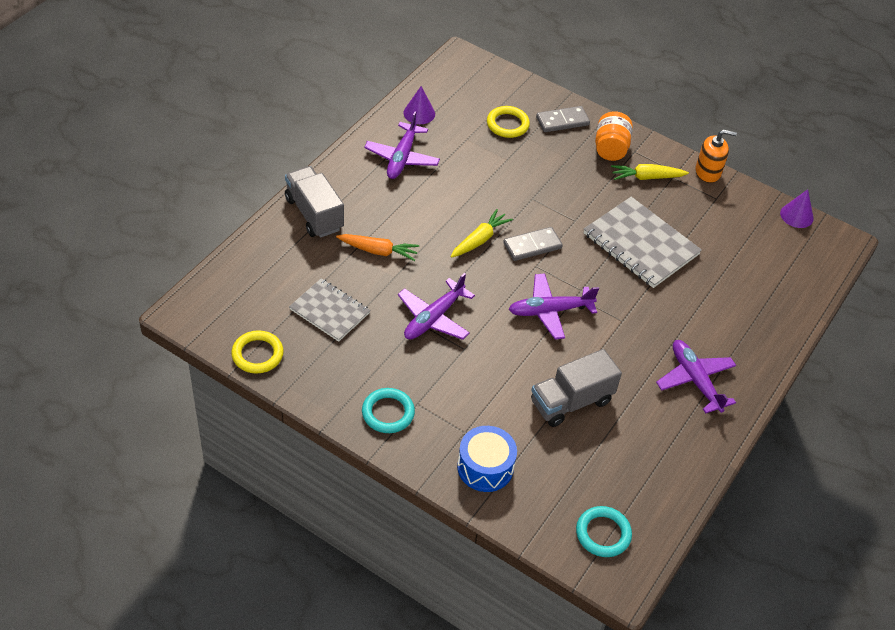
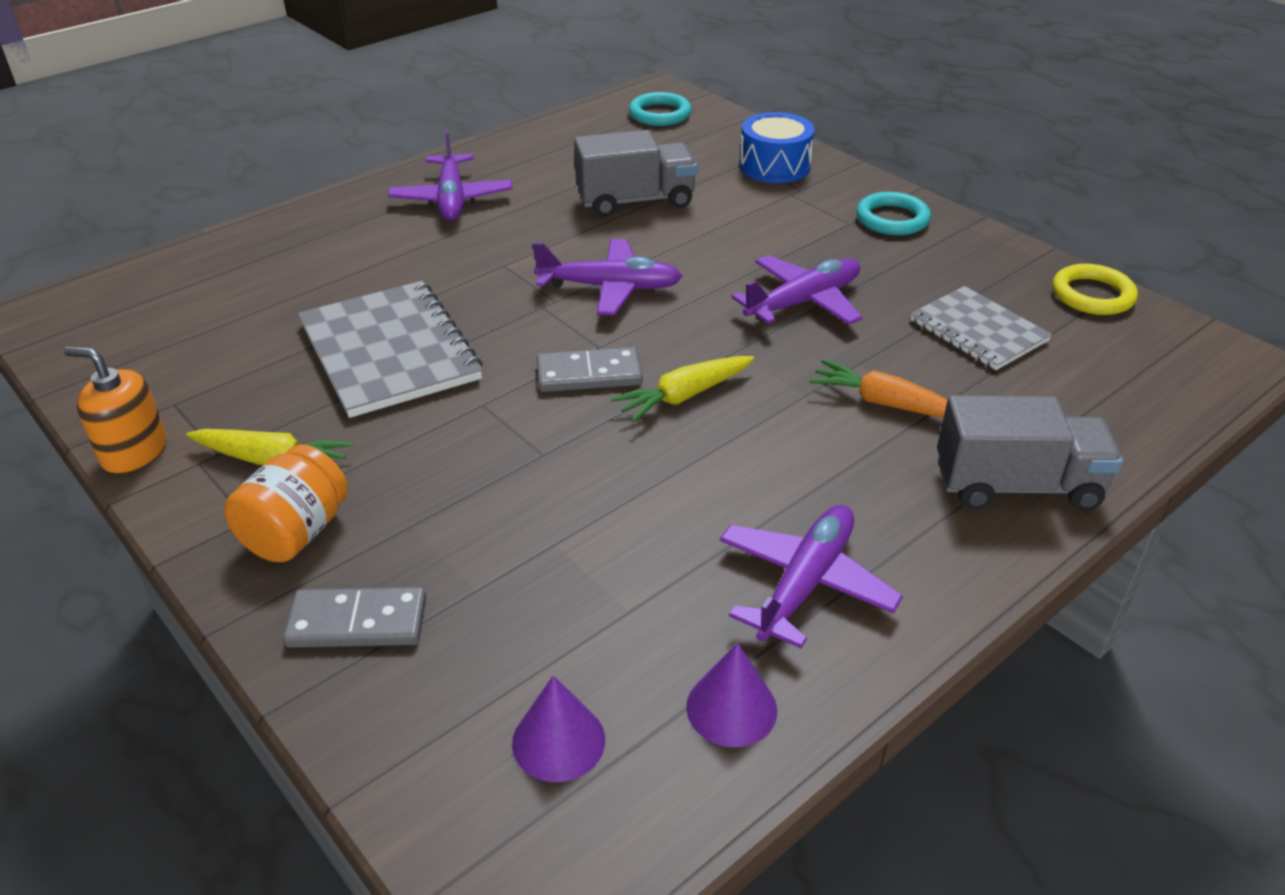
camera: 160 degrees left, 10 degrees down
grey truck [285,166,344,238] -> grey truck turned 75 degrees counterclockwise [937,395,1123,511]
yellow ring [487,106,530,138] -> none
purple cone [780,189,814,228] -> purple cone moved to [512,675,605,782]

